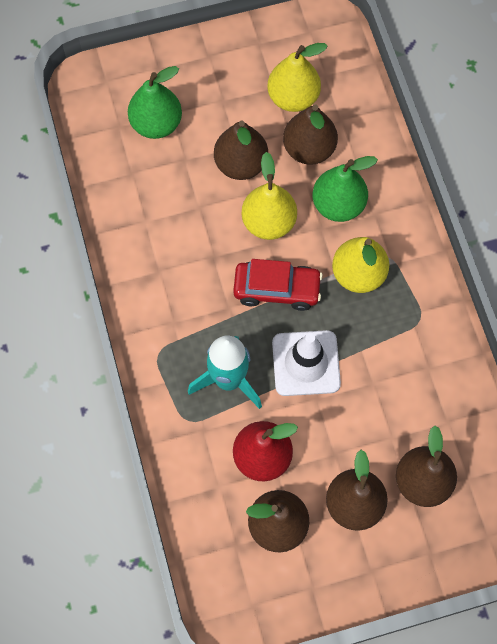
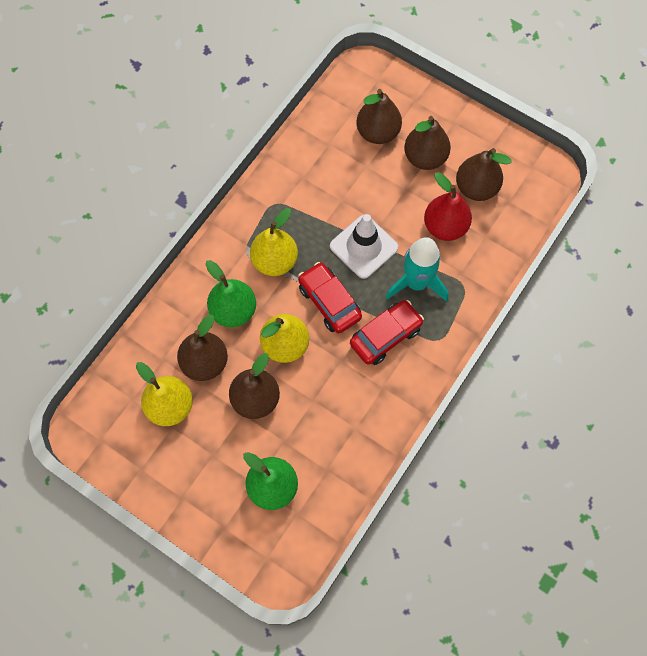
camera: 130 degrees left, 0 degrees up
none -> red car [350,300,424,365]

